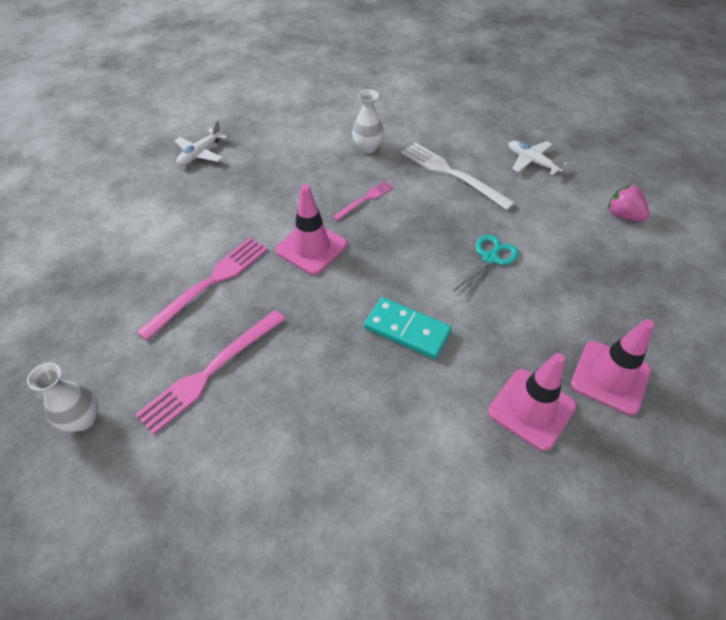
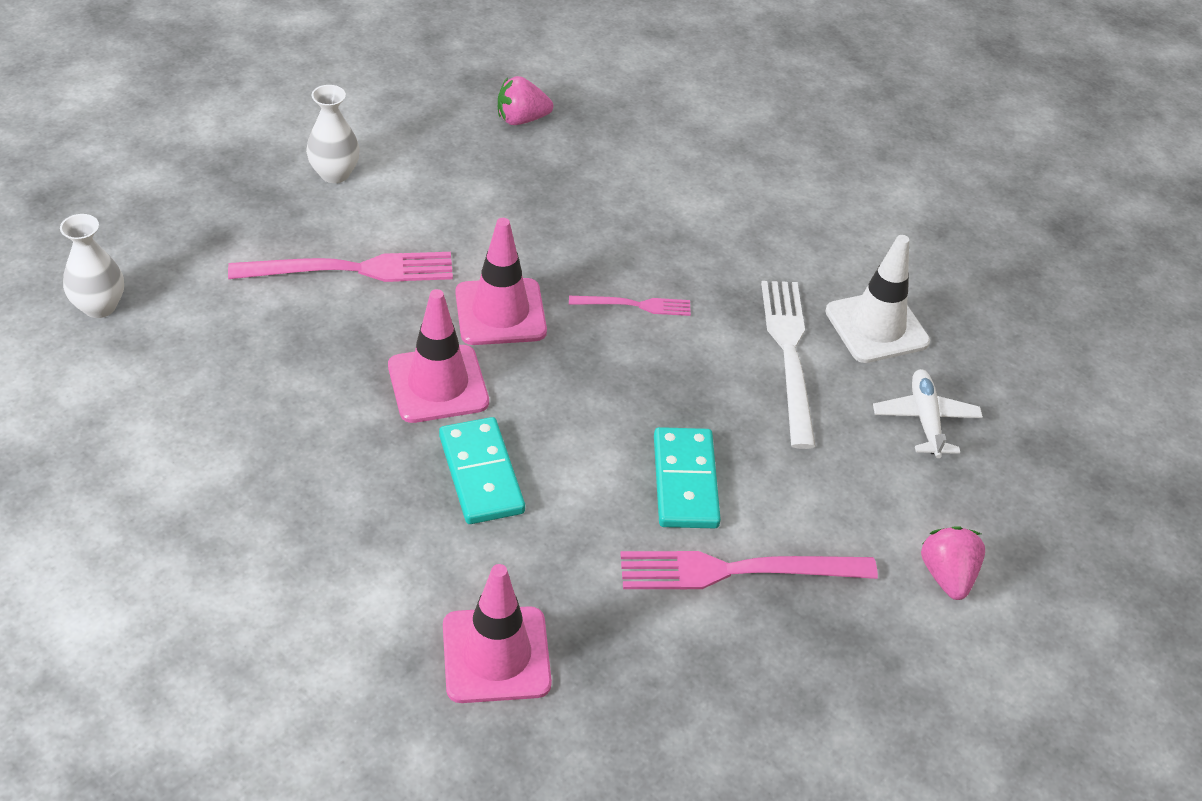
camera: 40 degrees right, 5 degrees down
pink fork [135,310,285,435] -> pink fork moved to [620,551,878,589]
white plane [175,120,228,166] -> pink strawberry [498,76,553,125]
white vase [352,89,384,153] -> white vase moved to [306,85,360,183]
turquoise scissors [453,235,519,299] -> turquoise domino [654,427,721,528]
pink traffic cone [571,319,654,415] -> pink traffic cone moved to [388,289,489,423]
none -> white traffic cone [825,235,930,363]

